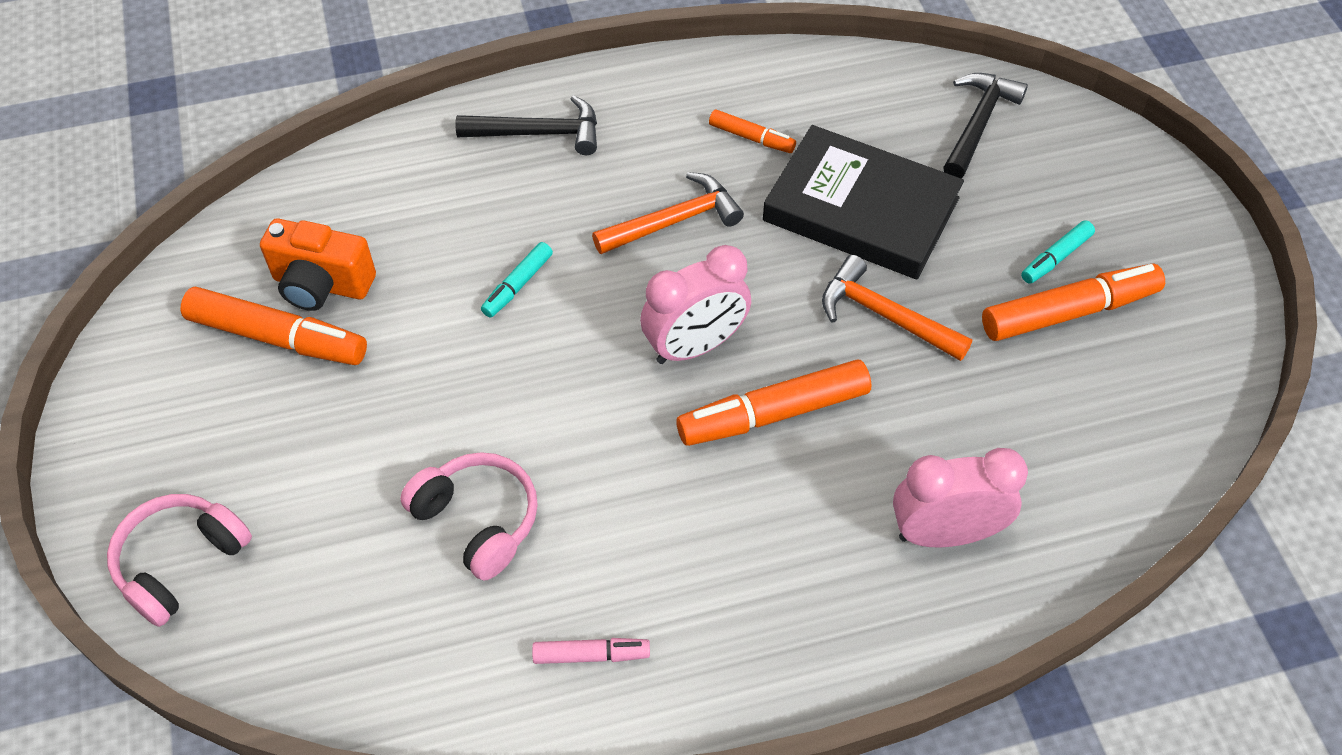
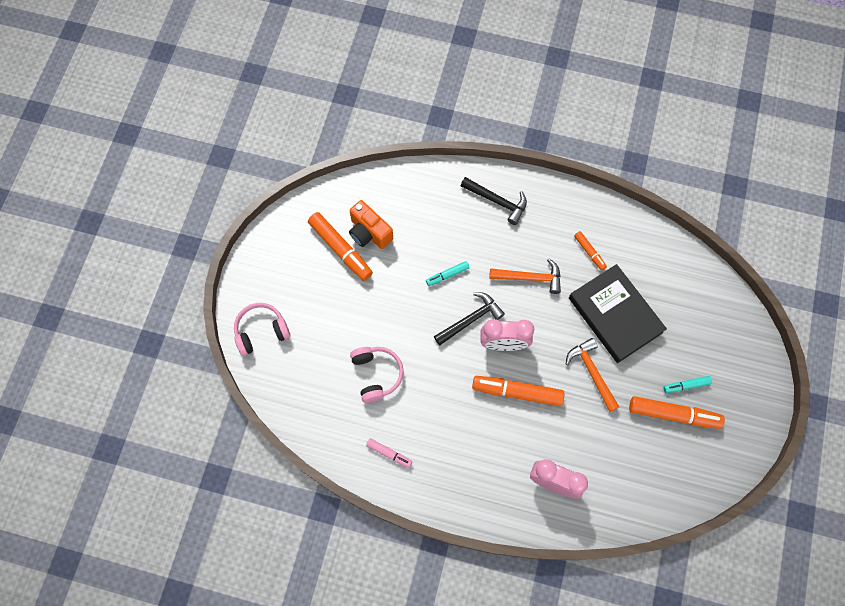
camera: 30 degrees right, 15 degrees up
black hammer [943,73,1028,178] -> black hammer moved to [434,292,505,345]

